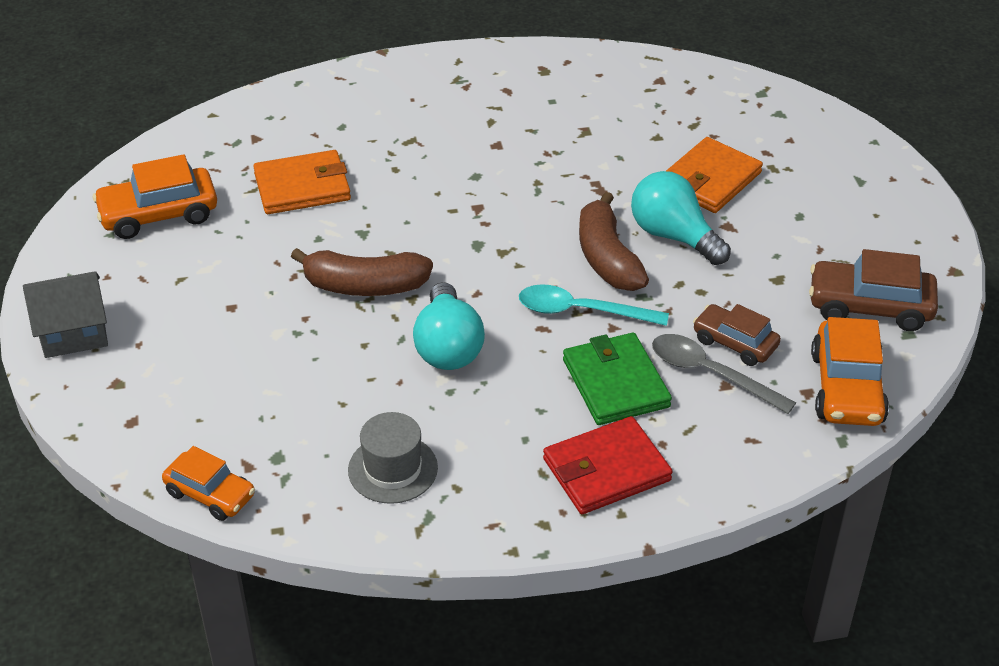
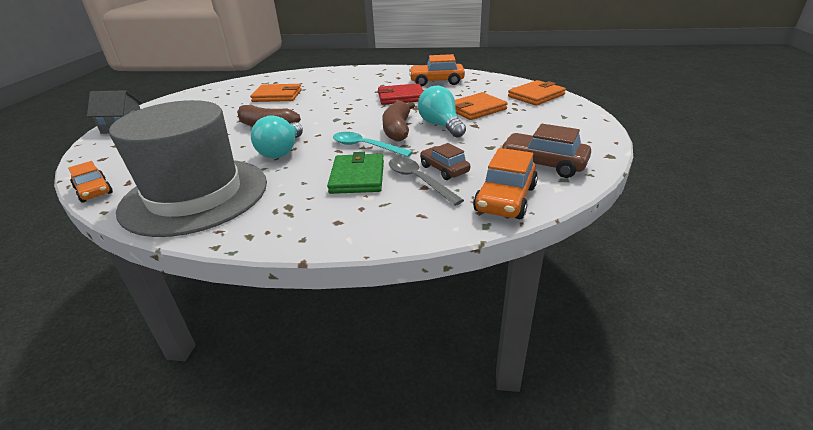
camera: 20 degrees right, 10 degrees down
orange car [93,155,217,239] -> orange car moved to [409,54,465,86]
grey hat [348,412,438,504] -> grey hat [109,100,267,237], size x2.48
red wallet [543,416,673,514] -> red wallet moved to [378,83,423,105]
none -> orange wallet [508,80,566,106]

